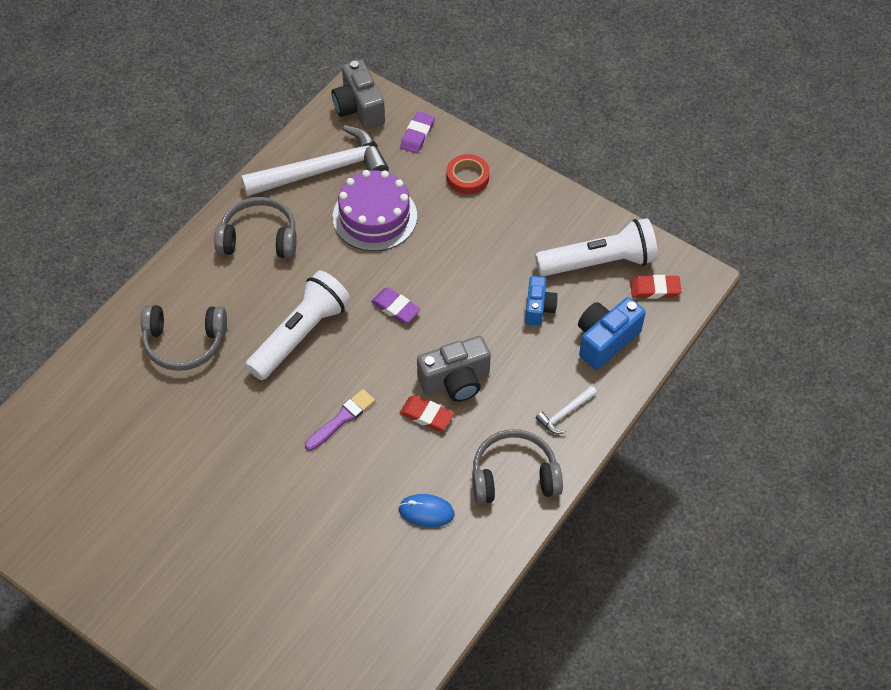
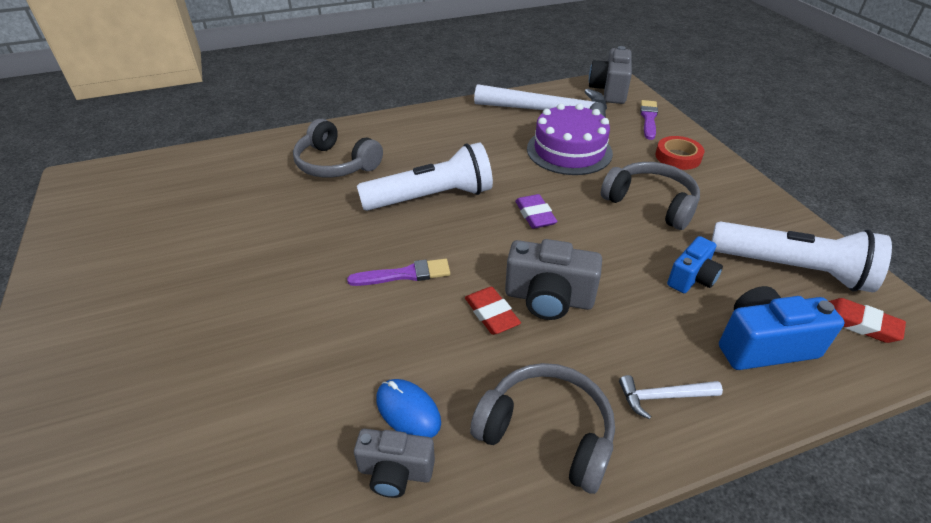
camera: 35 degrees right, 15 degrees down
grey headphones [214,197,297,258] -> grey headphones moved to [601,162,700,230]
purple eraser [400,112,435,154] -> purple brush [640,100,658,140]
none -> grey camera [354,429,435,498]

